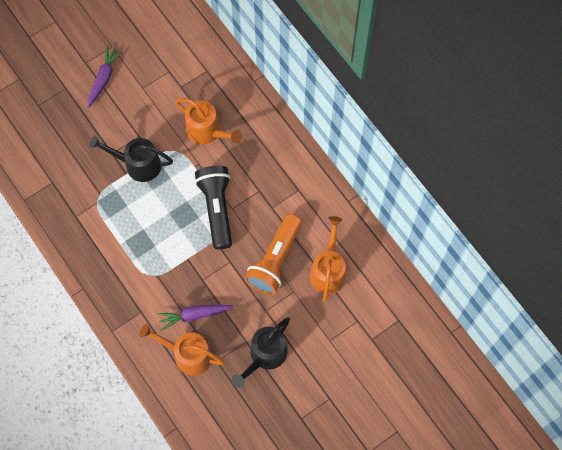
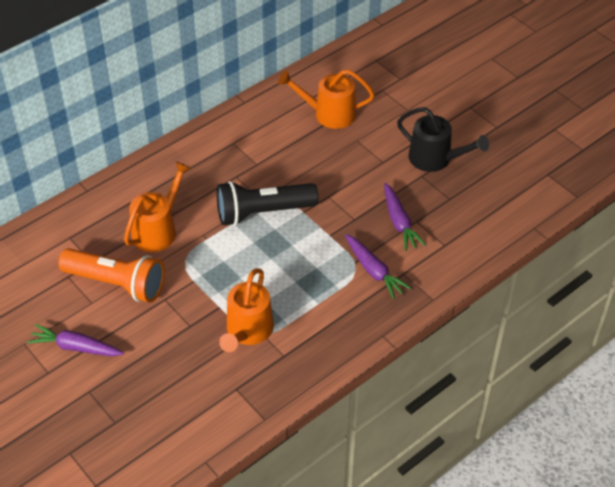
camera: 95 degrees left, 20 degrees down
black watering can [89,136,173,182] -> none
orange watering can [139,324,225,375] -> orange watering can moved to [219,268,274,352]
orange flashlight [245,214,302,295] -> orange flashlight moved to [58,248,165,303]
none -> purple carrot [345,234,411,299]

